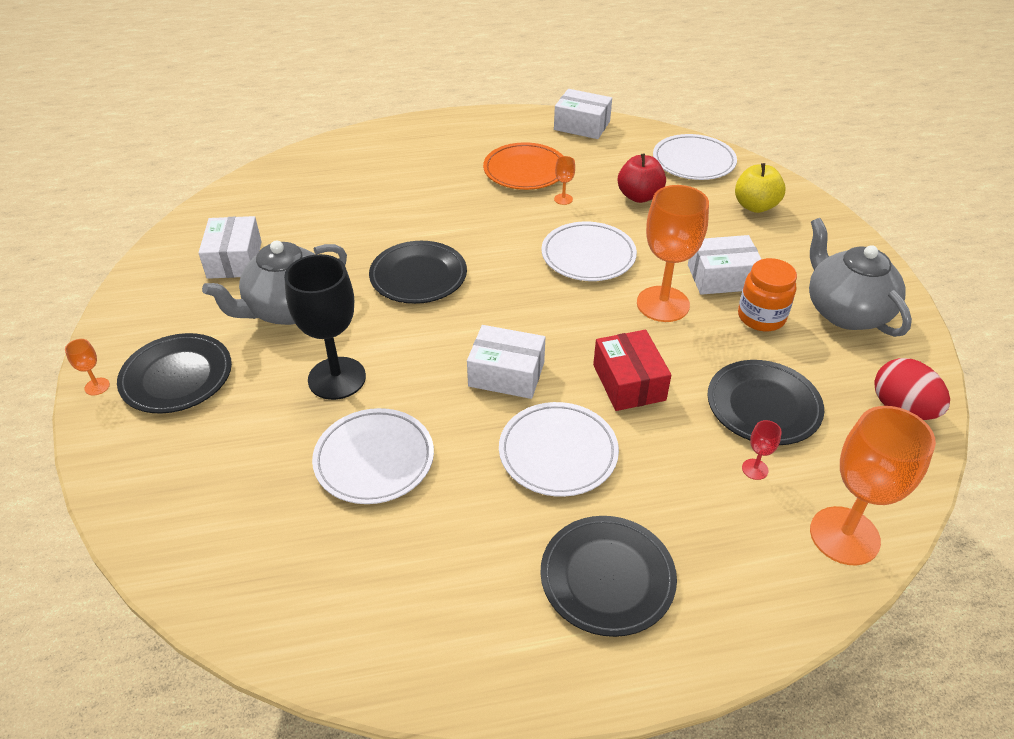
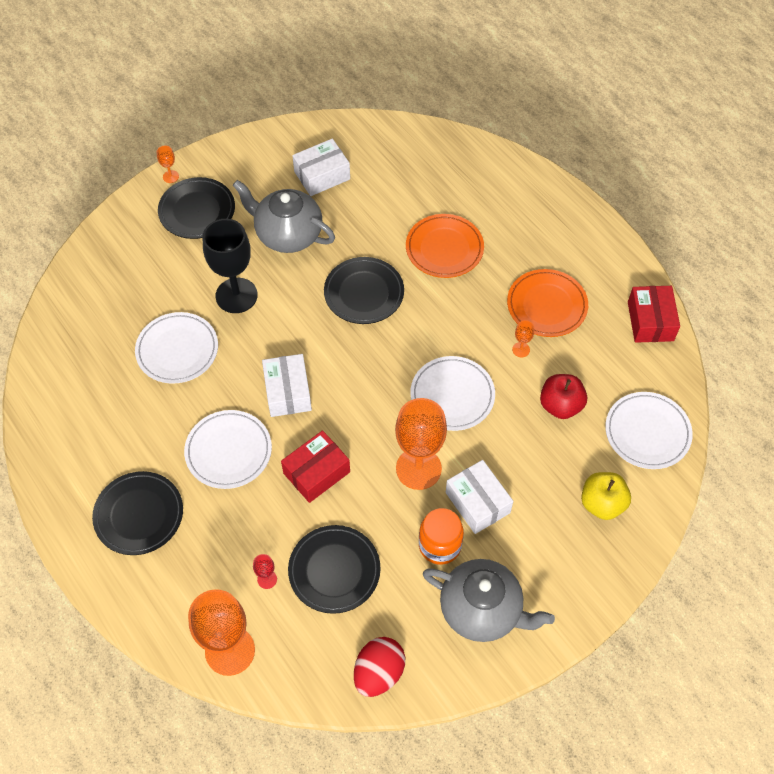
camera: 65 degrees right, 15 degrees up
white box [554,89,612,139] -> red box [628,286,680,343]
grey teapot [809,218,912,337] -> grey teapot turned 75 degrees clockwise [423,559,555,642]
none -> orange plate [406,214,484,278]

